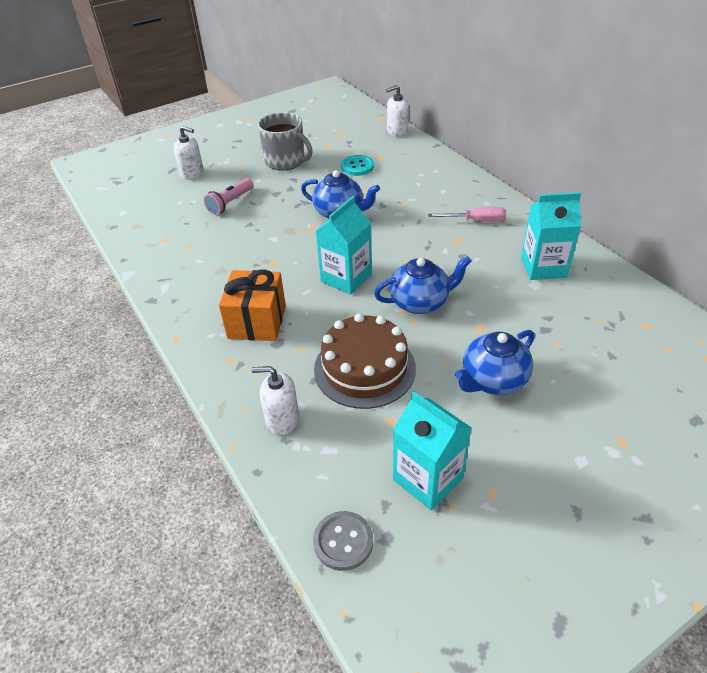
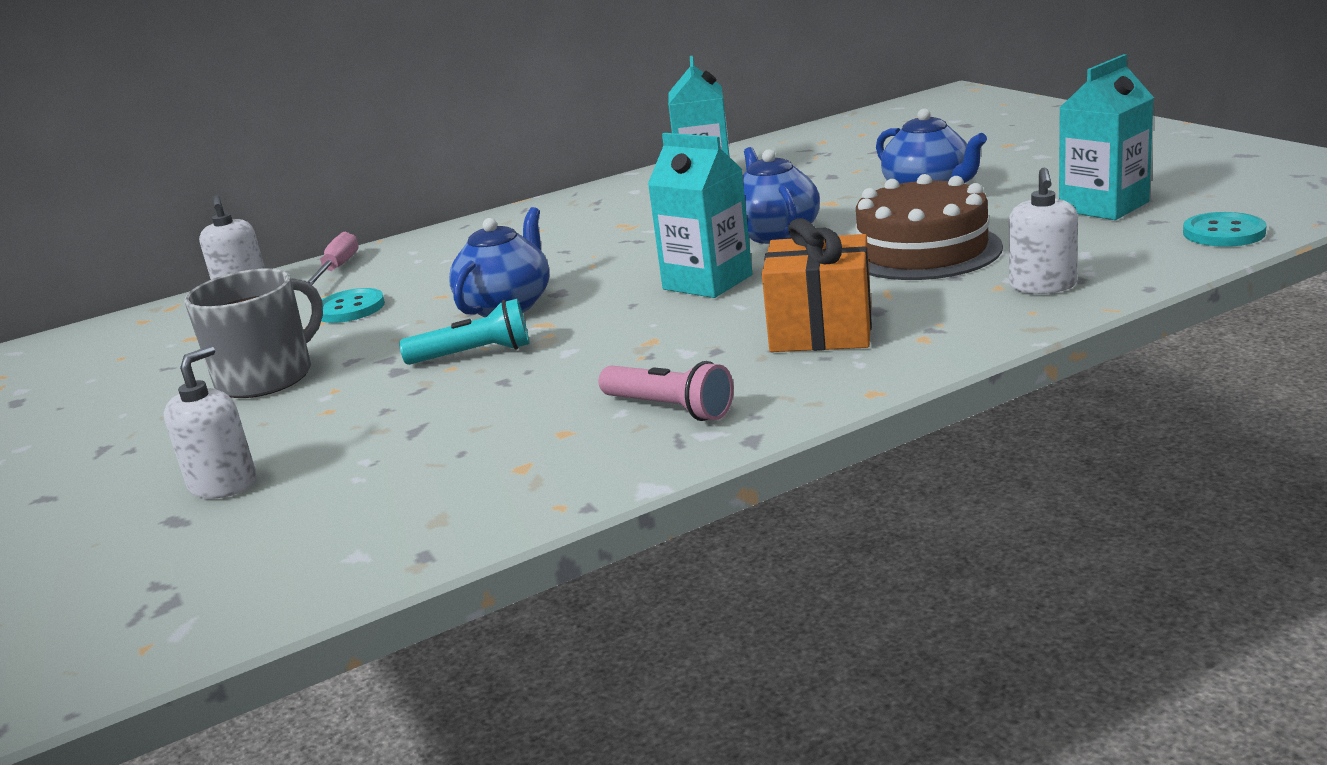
camera: 85 degrees left, 20 degrees down
pink flashlight [204,178,254,215] -> pink flashlight moved to [599,361,734,421]
grey button [313,511,373,571] -> turquoise button [1183,212,1267,247]
pink screwdriver [428,207,506,222] -> pink screwdriver moved to [308,232,359,285]
none -> turquoise flashlight [399,299,529,365]

